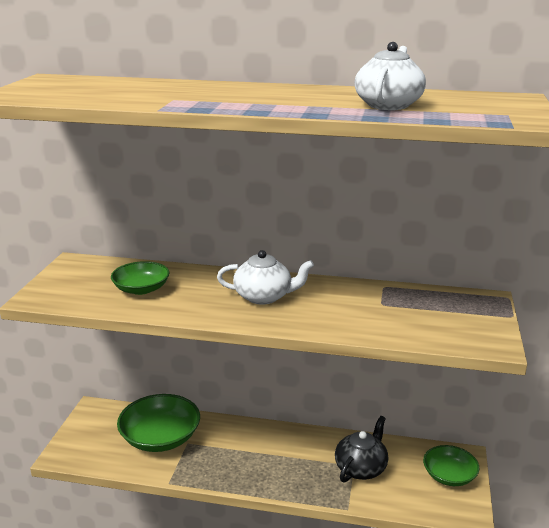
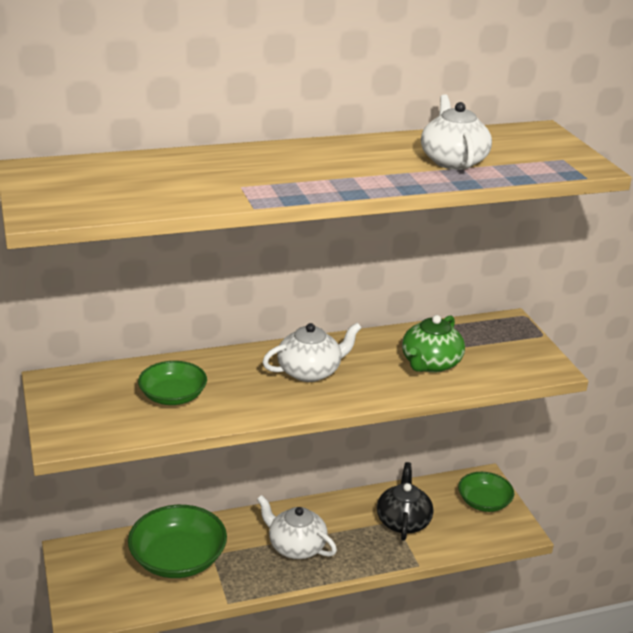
camera: 30 degrees left, 5 degrees up
none -> white teapot [257,495,337,559]
none -> green teapot [402,315,465,373]

